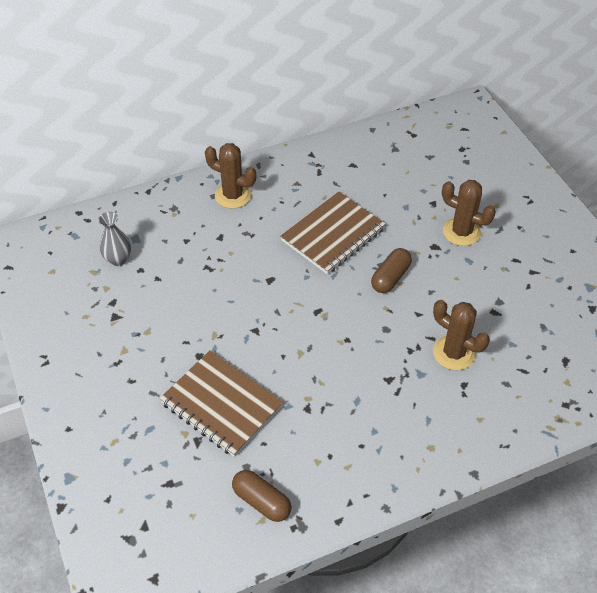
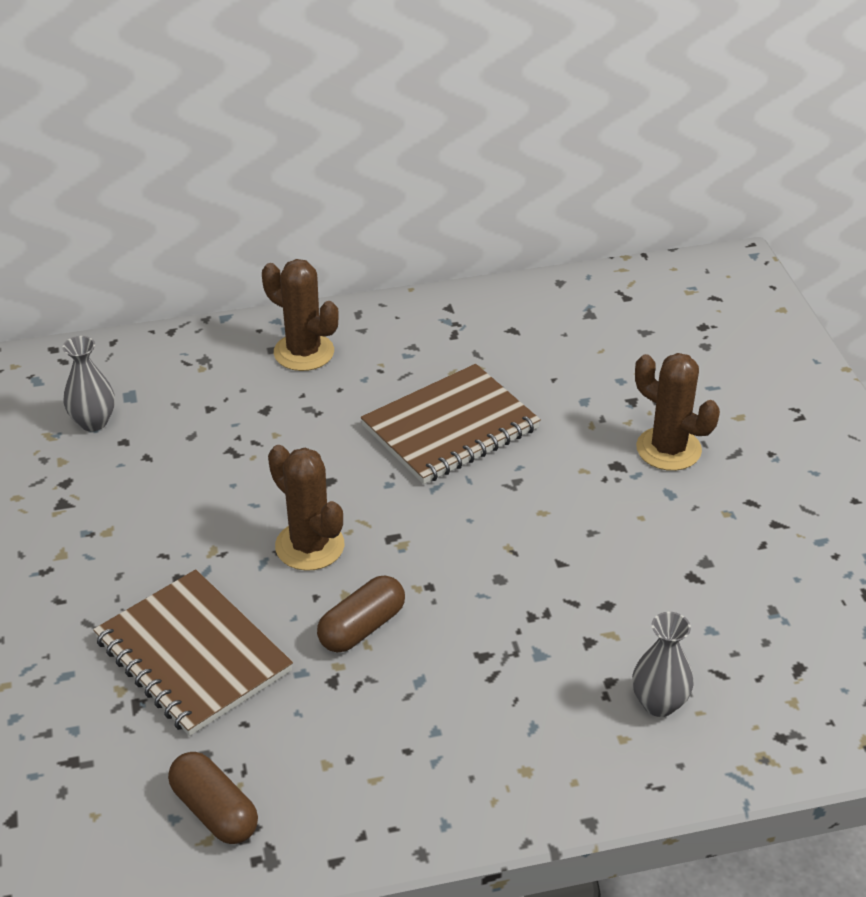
camera: 10 degrees right, 10 degrees down
brown capsule [371,248,412,293] -> brown capsule moved to [317,575,405,653]
brown cactus [433,300,490,370] -> brown cactus moved to [268,445,345,571]
none -> grey vase [632,612,694,717]

